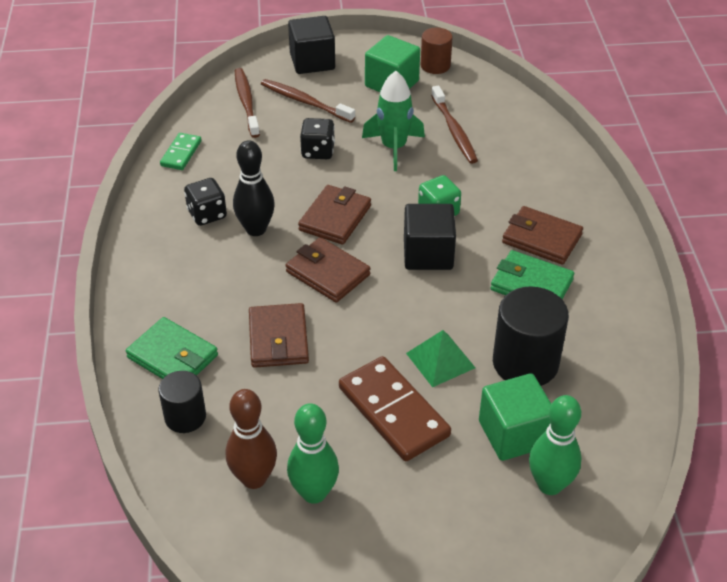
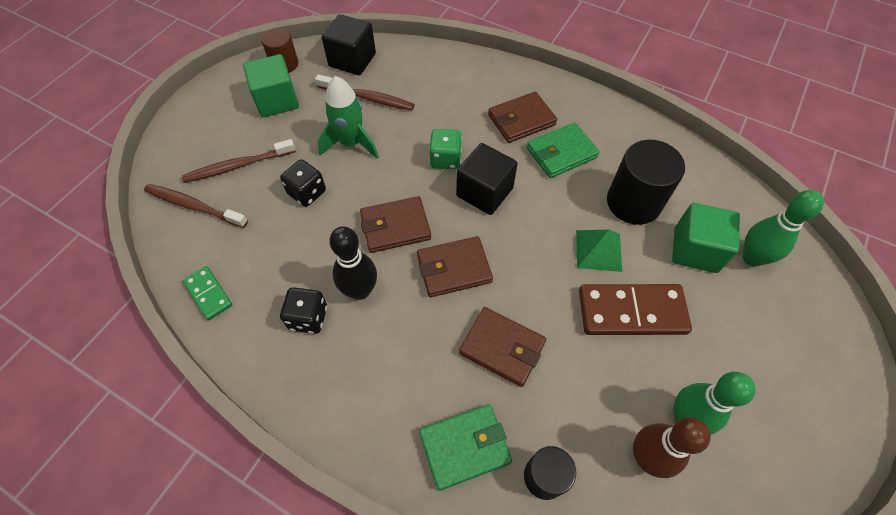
camera: 55 degrees left, 15 degrees up
black cube [288,16,335,74] -> black cube moved to [322,14,376,75]
brown wallet [298,185,371,245] -> brown wallet turned 75 degrees counterclockwise [360,196,431,253]

